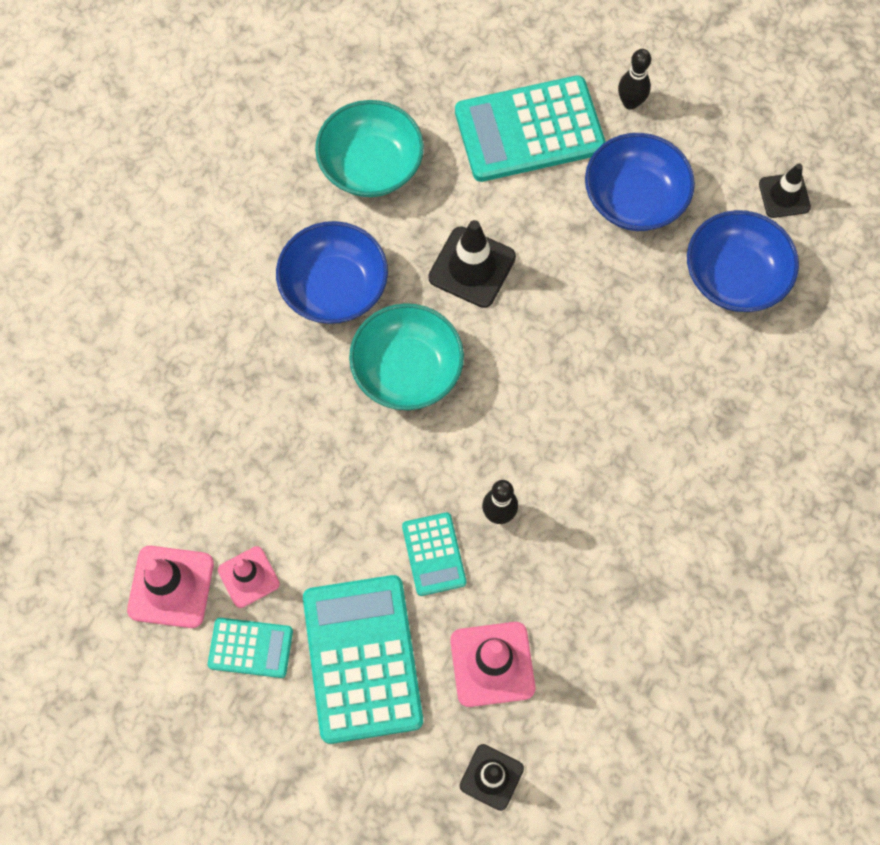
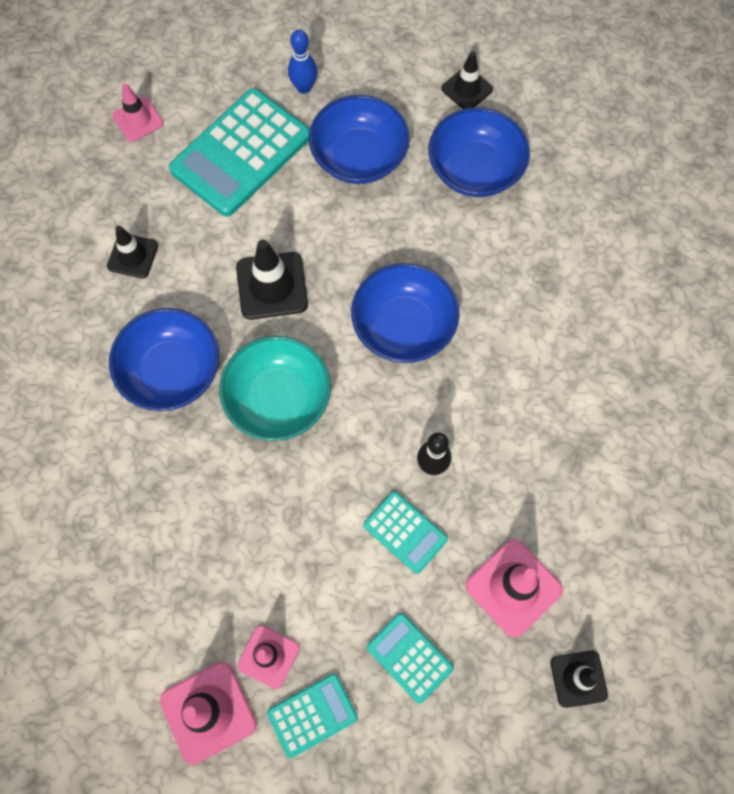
camera: 35 degrees left, 0 degrees up
turquoise calculator [303,575,423,744] -> turquoise calculator [367,613,454,704], size x0.51
turquoise bowl [315,100,424,197] -> black traffic cone [107,226,158,278]
black bowling pin [618,49,651,110] -> blue bowling pin [288,29,317,94]
none -> pink traffic cone [112,83,163,142]
none -> blue bowl [351,263,460,363]

